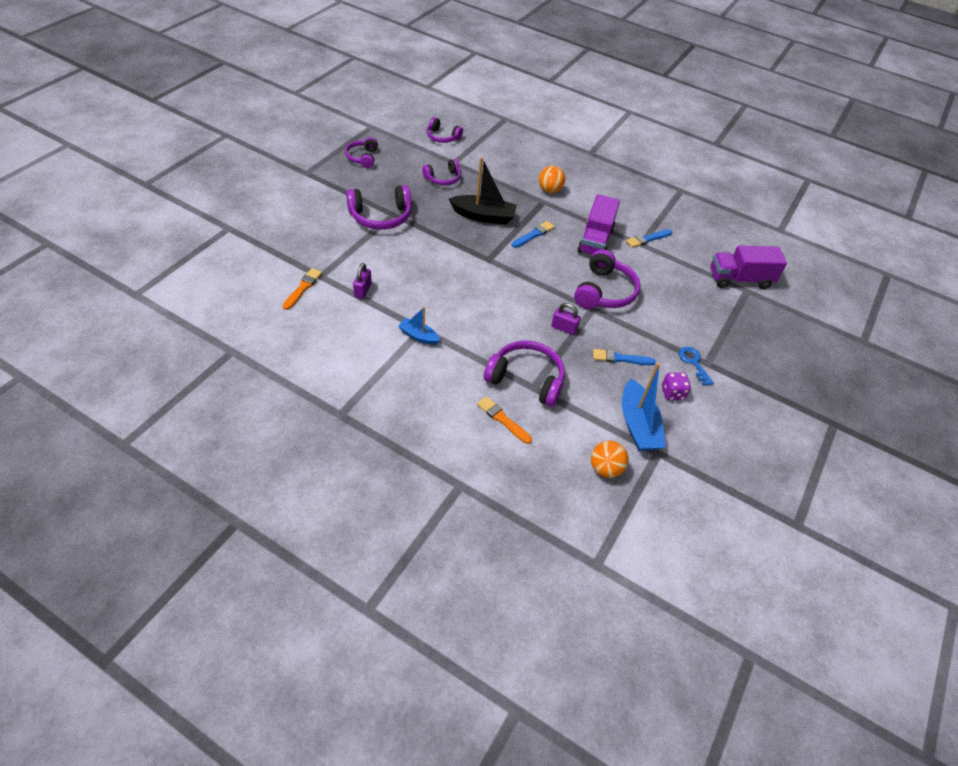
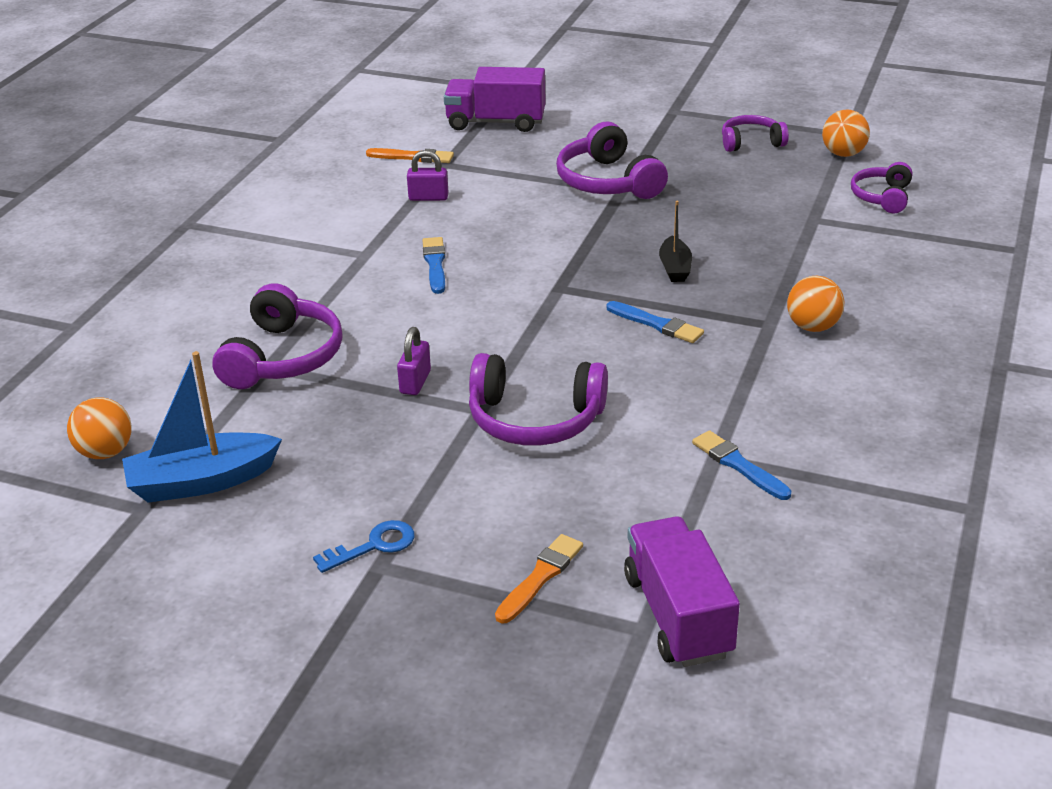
camera: 85 degrees right, 15 degrees down
blue boat [398,307,440,345] -> none
purple headphones [422,159,461,185] -> none
black boat [449,157,517,224] -> black boat [659,201,692,282], size x0.57
orange brush [477,396,532,444] -> orange brush moved to [495,534,583,624]
purple truck [577,194,620,255] -> purple truck moved to [444,67,546,132]
blue brush [593,349,656,365] -> blue brush moved to [422,237,445,294]
purple dice [662,372,691,400] -> none
none -> orange ball [822,109,870,157]

